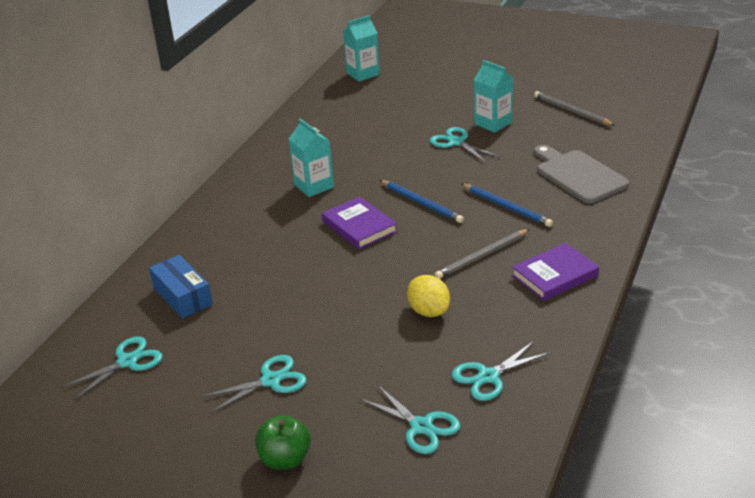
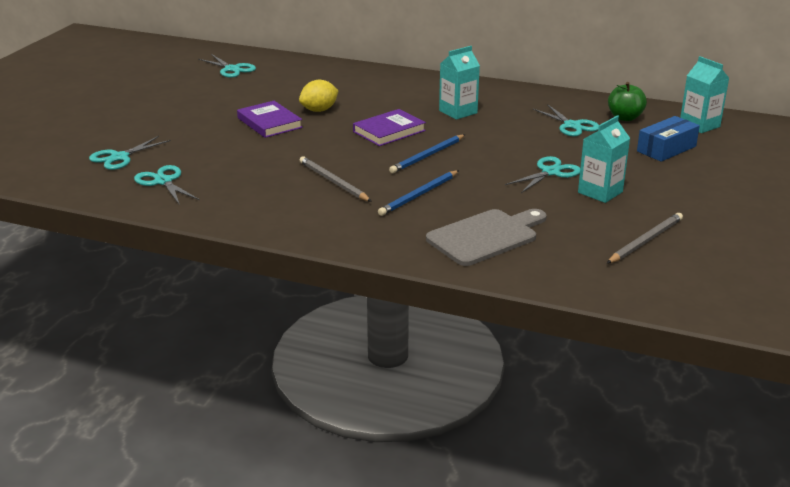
camera: 85 degrees right, 5 degrees down
blue box [149,255,213,319] -> blue box moved to [637,116,700,162]
turquoise scissors [201,355,306,413] -> turquoise scissors moved to [533,104,599,136]
green apple [255,414,311,469] -> green apple moved to [608,82,647,121]
yellow lemon [407,275,450,317] -> yellow lemon moved to [299,80,339,112]
purple book [512,243,599,301] -> purple book moved to [237,101,303,138]

